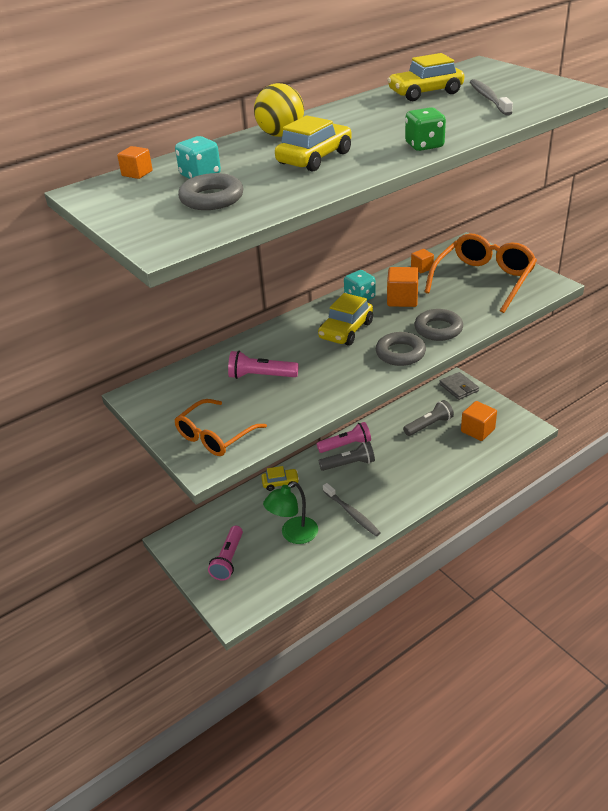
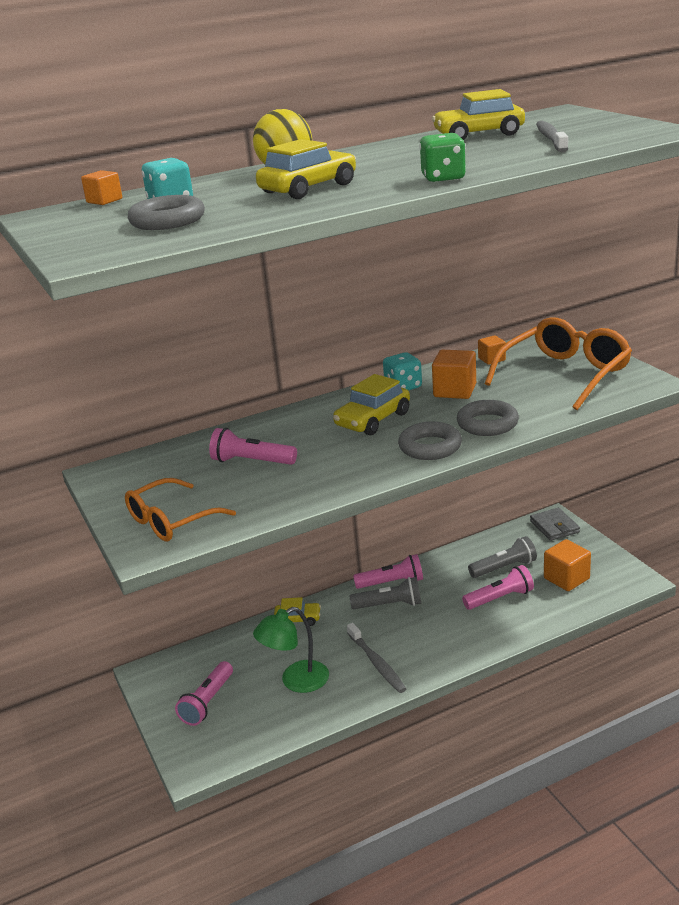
camera: 10 degrees right, 10 degrees down
none -> pink flashlight [462,565,534,610]

